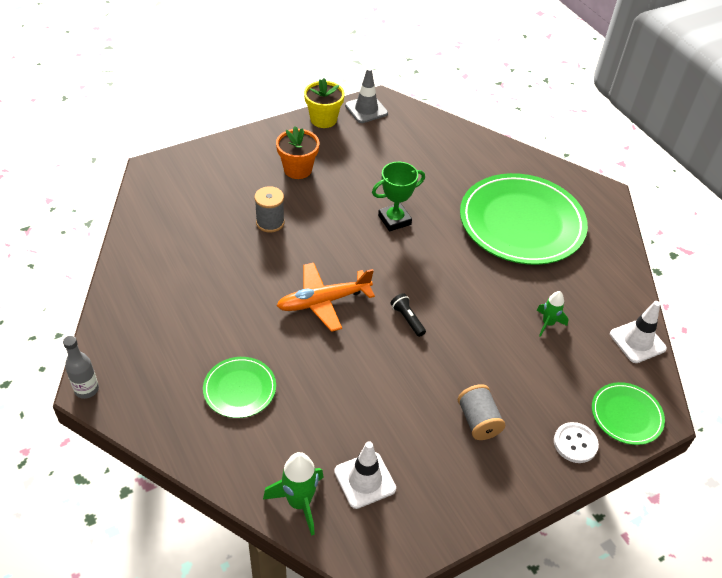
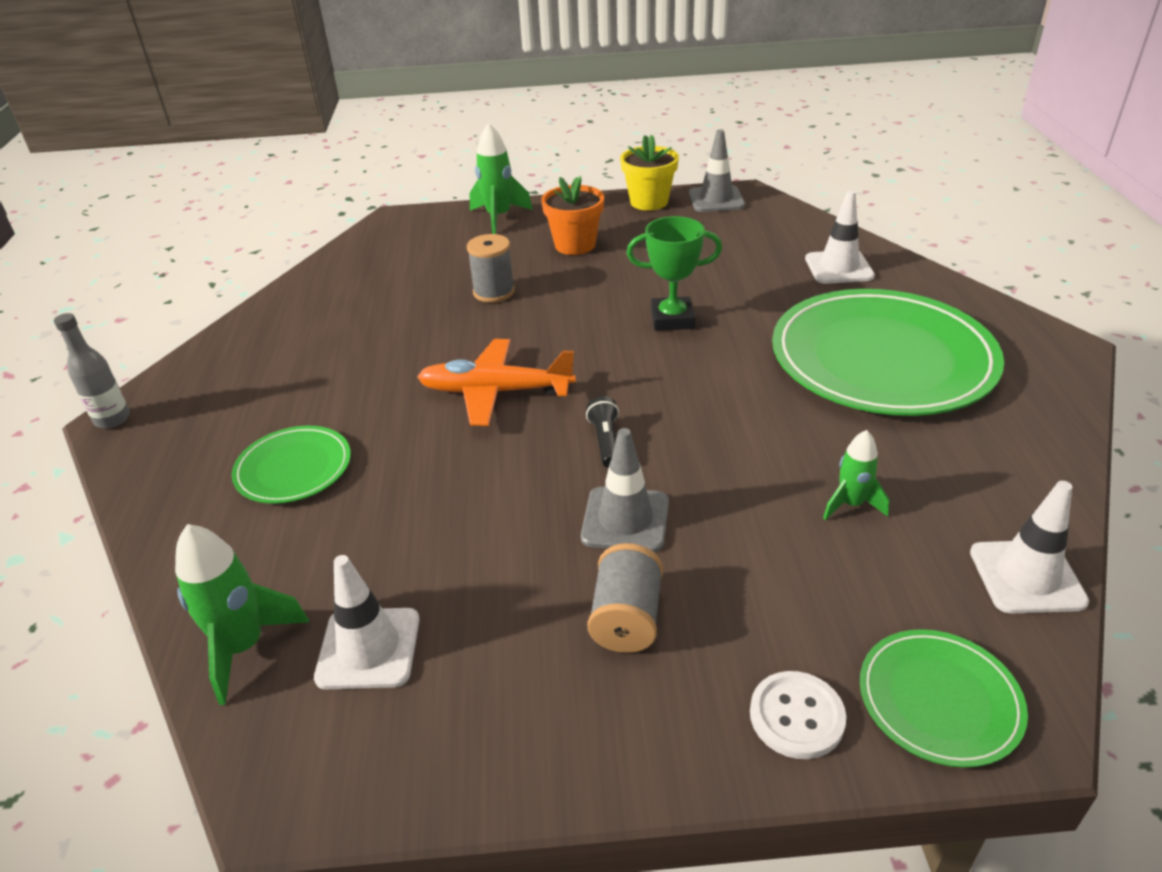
camera: 30 degrees right, 10 degrees down
none -> green rocket [470,123,533,234]
none -> grey traffic cone [581,428,669,552]
none -> white traffic cone [805,190,875,284]

